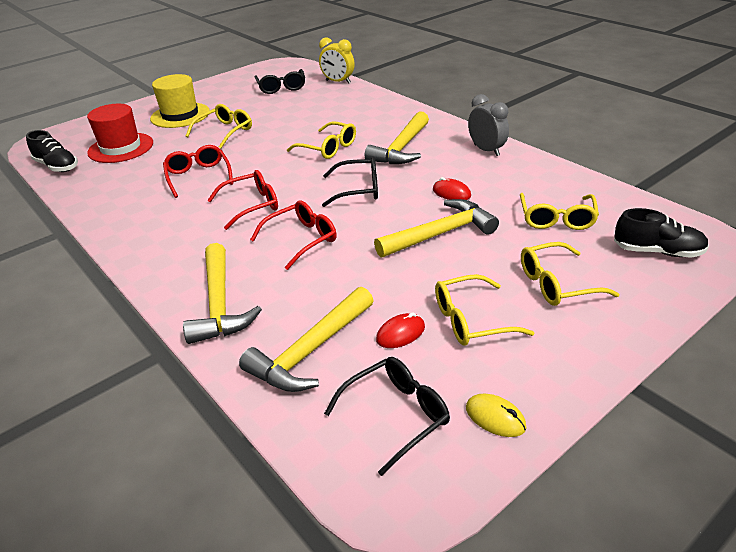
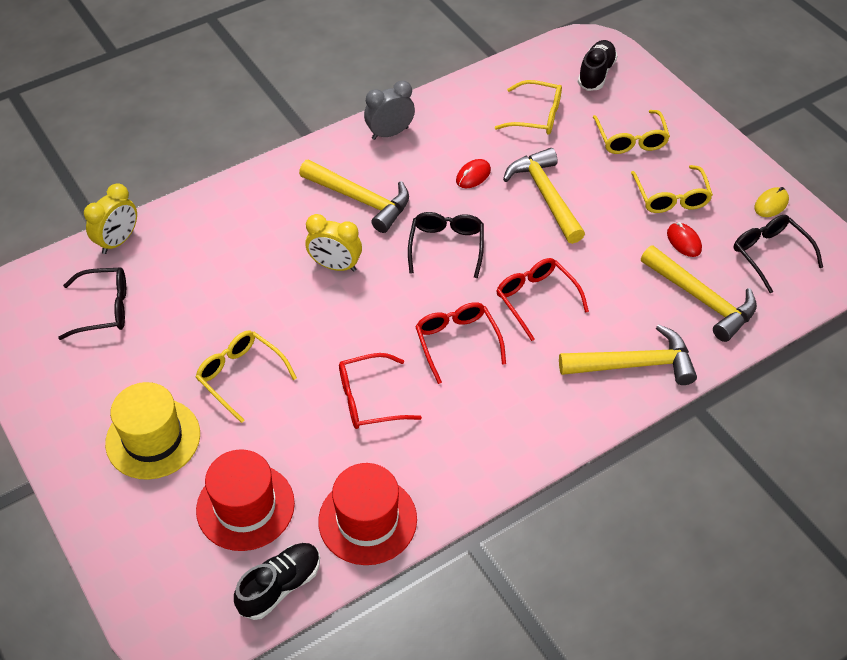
camera: 85 degrees left, 15 degrees up
yellow glasses [287,121,356,159] -> yellow clock [306,214,362,272]
none -> red hat [318,463,417,565]

